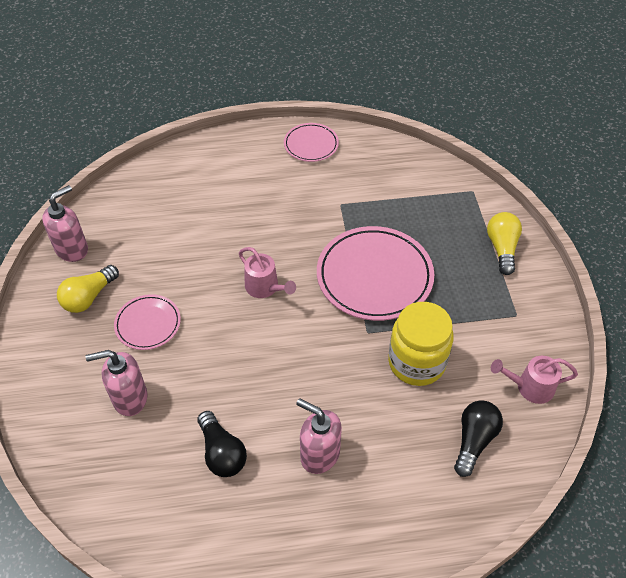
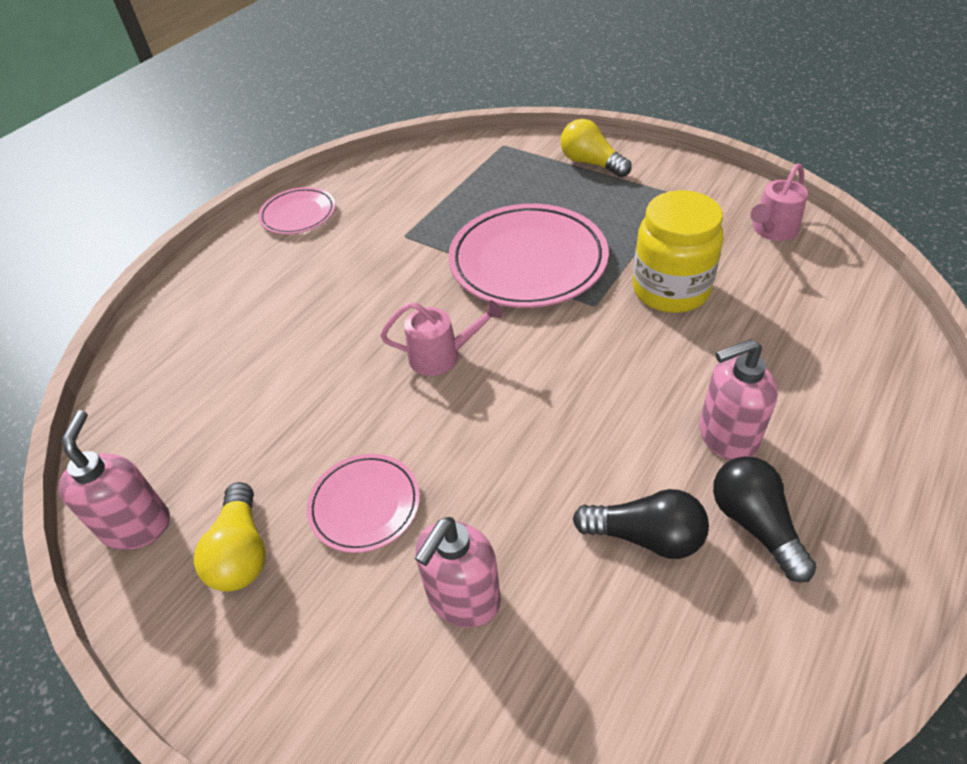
camera: 45 degrees left, 5 degrees down
black light bulb [454,400,503,477] -> black light bulb moved to [713,456,817,582]

